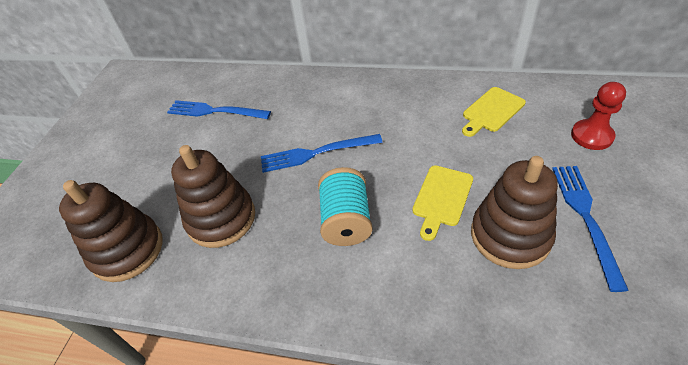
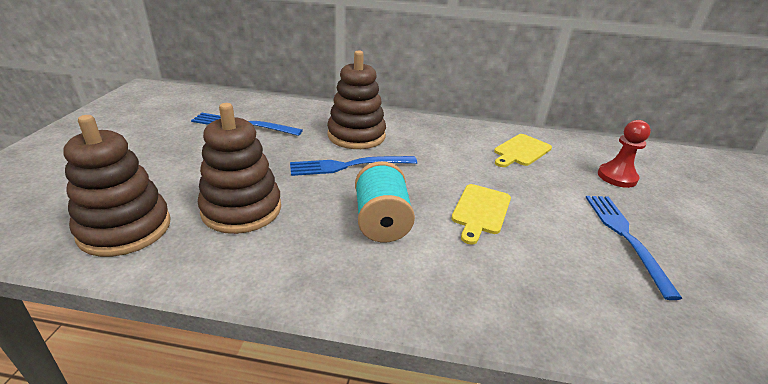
camera: 10 degrees left, 15 degrees down
brown stacking toy [471,156,558,269] -> brown stacking toy moved to [327,50,386,149]

